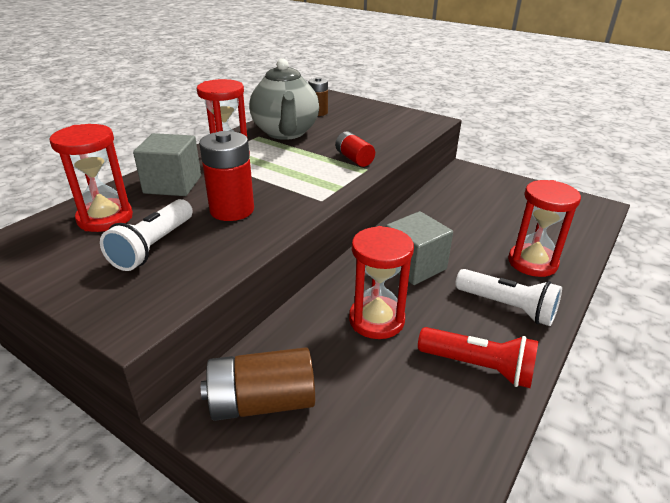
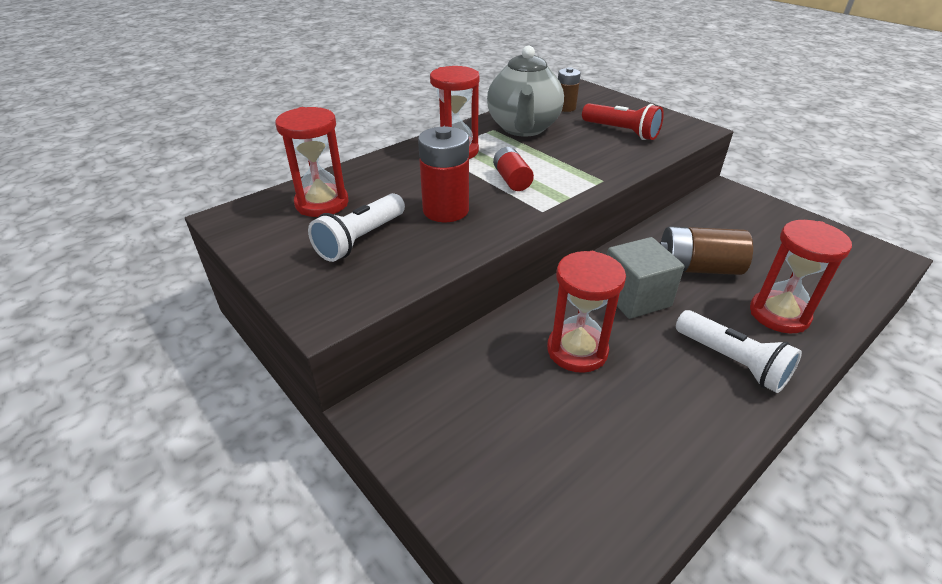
camera: 15 degrees right, 5 degrees up
grey cube [133,133,201,196] -> none
brown battery [201,347,315,421] -> brown battery moved to [659,226,753,275]
red battery [335,131,375,167] -> red battery moved to [493,147,534,191]
red flashlight [418,327,538,388] -> red flashlight moved to [582,103,664,140]

